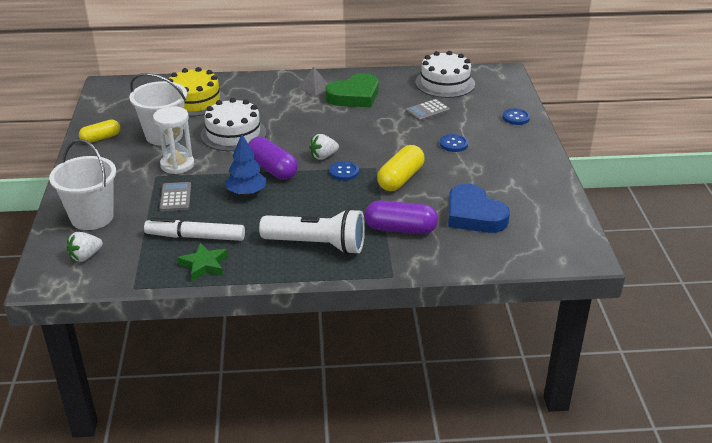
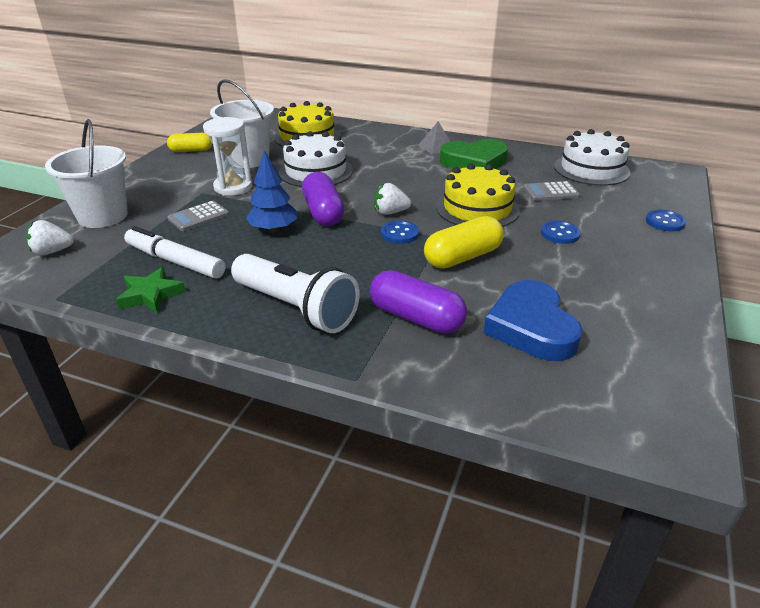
camera: 25 degrees right, 0 degrees up
grey calculator [160,182,191,211] -> grey calculator turned 150 degrees counterclockwise [167,201,229,231]
none -> yellow cake [436,163,520,227]

